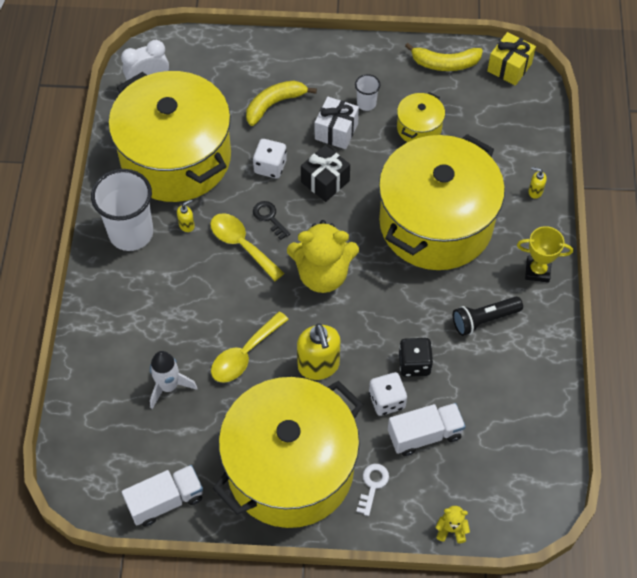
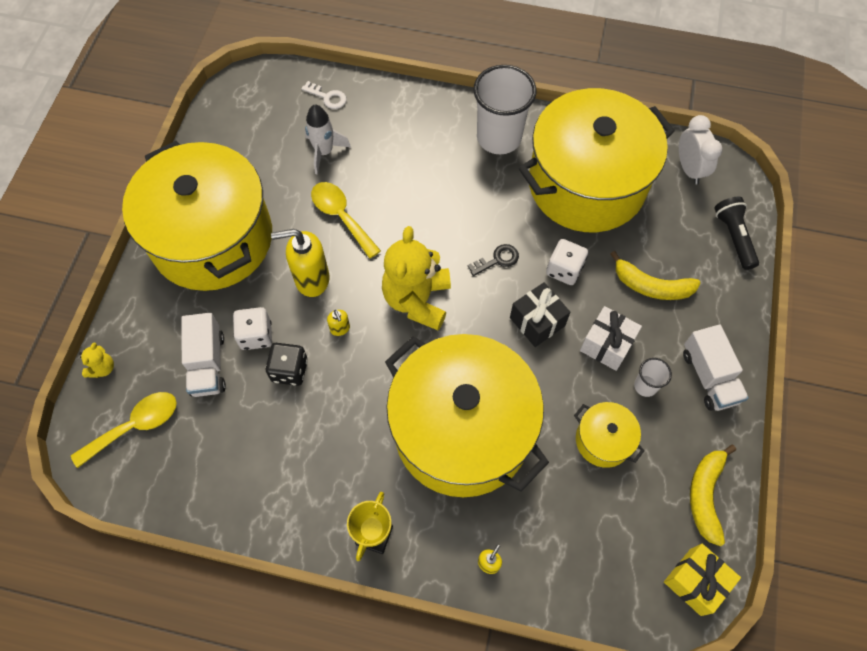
camera: 100 degrees right, 5 degrees up
white truck [122,465,203,527] -> white truck moved to [683,325,749,411]
yellow soap dispenser [177,199,195,232] -> yellow soap dispenser moved to [327,310,350,336]
yellow spoon [210,213,284,281] -> yellow spoon moved to [71,392,177,468]
yellow banana [246,81,317,126] -> yellow banana turned 135 degrees clockwise [611,251,700,300]
white key [356,464,389,516] -> white key moved to [301,81,347,109]
black flashlight [453,296,523,336] -> black flashlight moved to [714,197,759,270]

